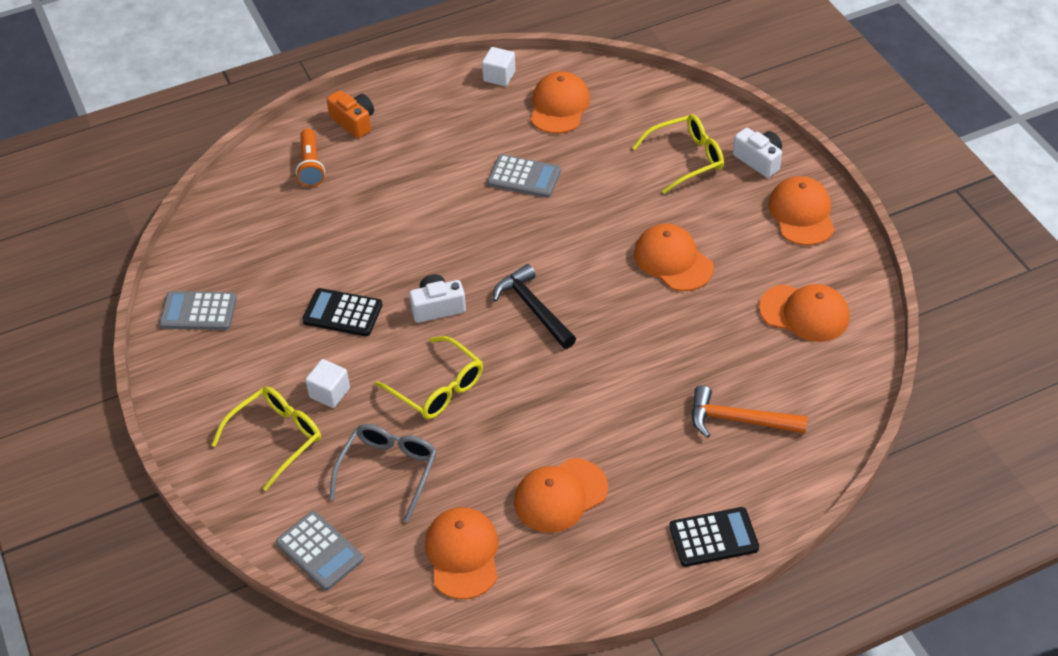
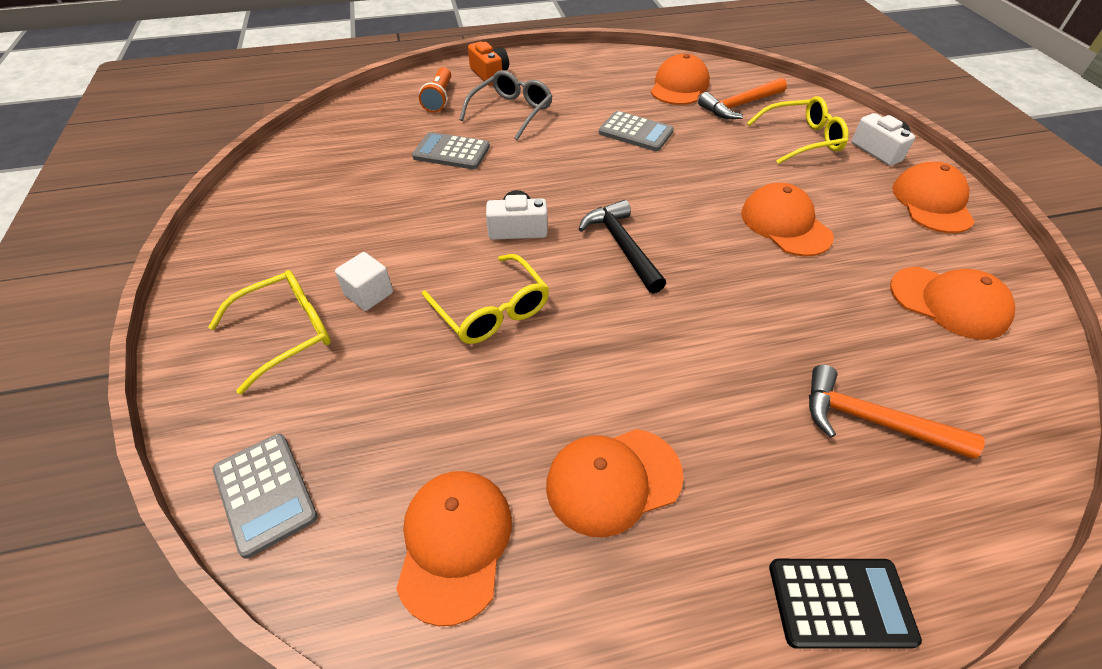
camera: 10 degrees right, 0 degrees up
grey calculator [159,291,237,330] -> grey calculator moved to [412,132,490,169]
black calculator [302,288,382,336] -> none
grey glasses [330,424,437,522] -> grey glasses moved to [459,70,553,140]
white cube [482,47,515,86] -> none
none -> orange hammer [698,78,787,119]

